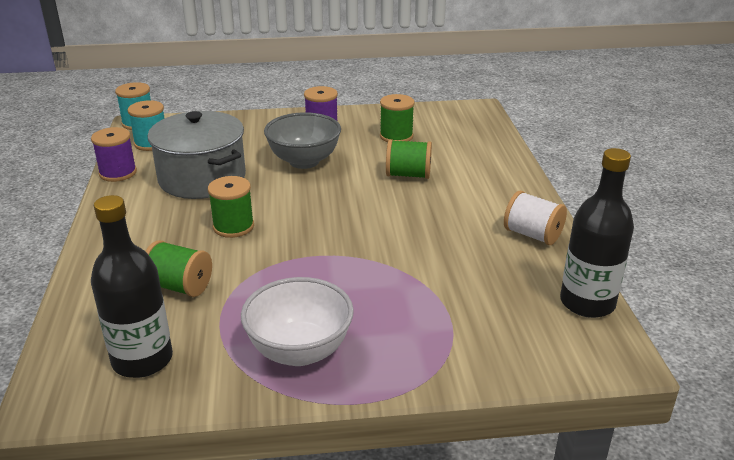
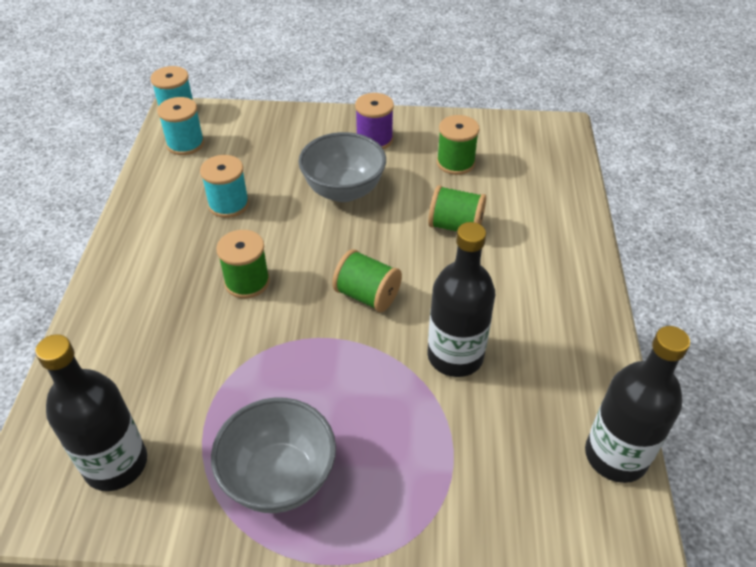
camera: 10 degrees right, 15 degrees up
purple spool [91,127,137,182] -> none
green spool [145,240,212,297] -> green spool moved to [332,249,402,312]
grey pot [148,111,246,199] -> turquoise spool [200,155,249,218]
white bowl [241,277,354,366] -> grey bowl [211,398,336,513]
white spool [504,191,567,245] -> none
none -> black bottle [427,222,495,377]

